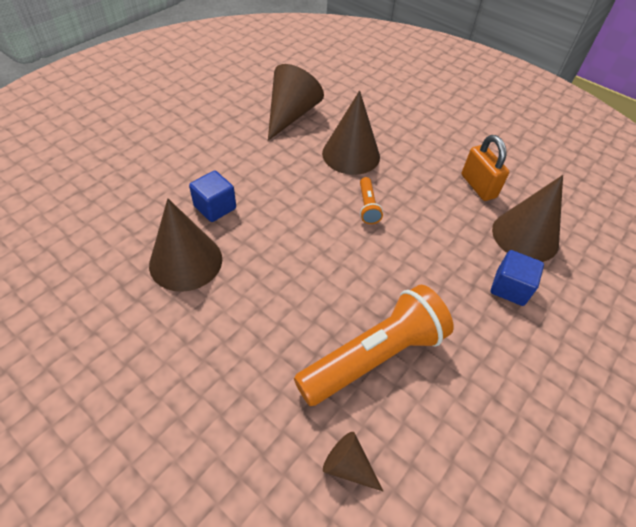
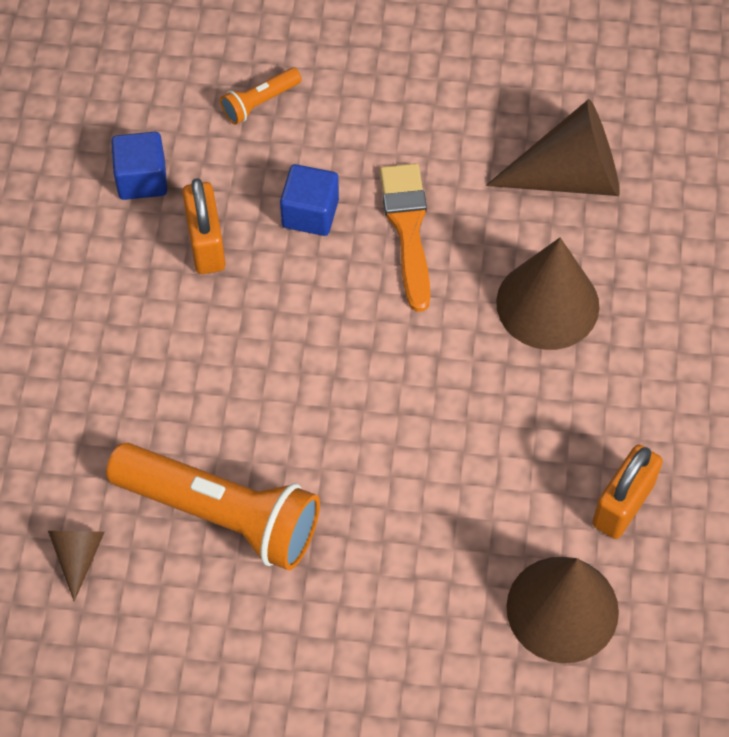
camera: 60 degrees right, 10 degrees up
brown cone [149,198,222,292] -> orange padlock [182,178,225,274]
orange flashlight [360,177,383,224] -> orange flashlight moved to [220,67,302,124]
blue cube [491,250,544,306] -> blue cube moved to [111,132,167,200]
none -> orange brush [380,163,430,312]

